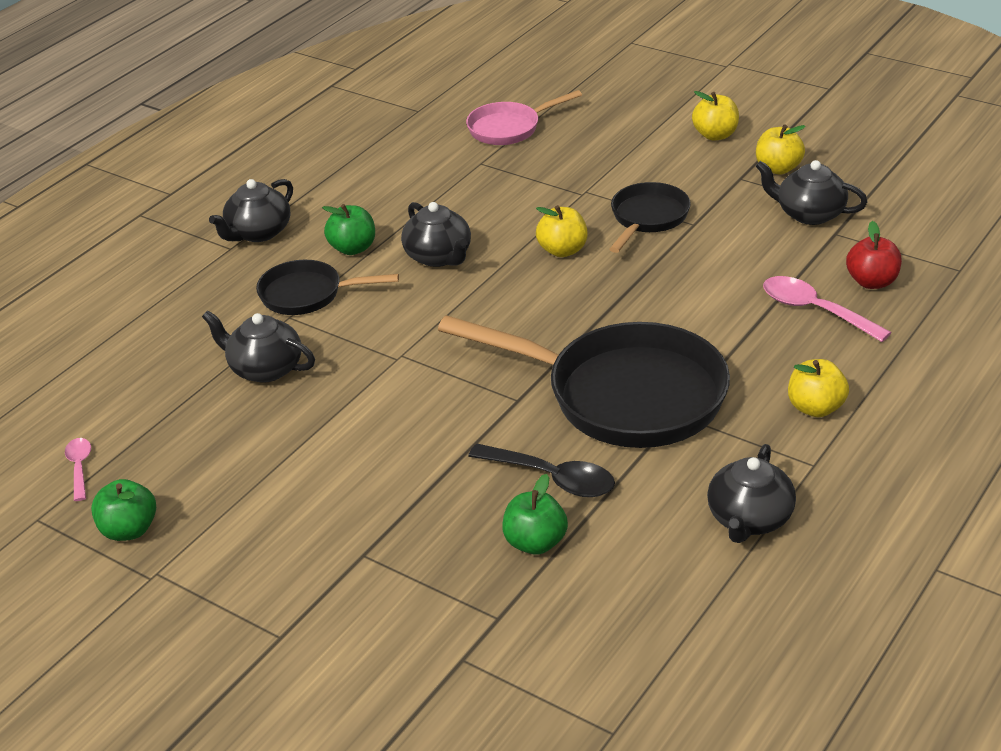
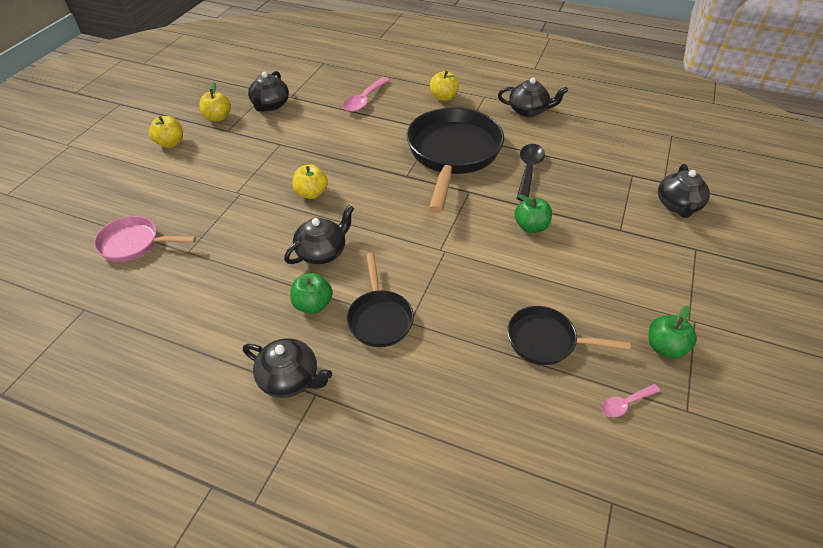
camera: 105 degrees left, 10 degrees up
black teapot [202,310,315,383] -> black teapot moved to [658,164,710,218]
pink pan [466,90,582,145] -> pink pan turned 135 degrees clockwise [94,216,196,262]
green apple [502,474,568,555] -> green apple moved to [514,194,552,233]
black pan [609,182,691,253] -> black pan moved to [507,306,630,365]
red apple [846,221,902,289] -> none

